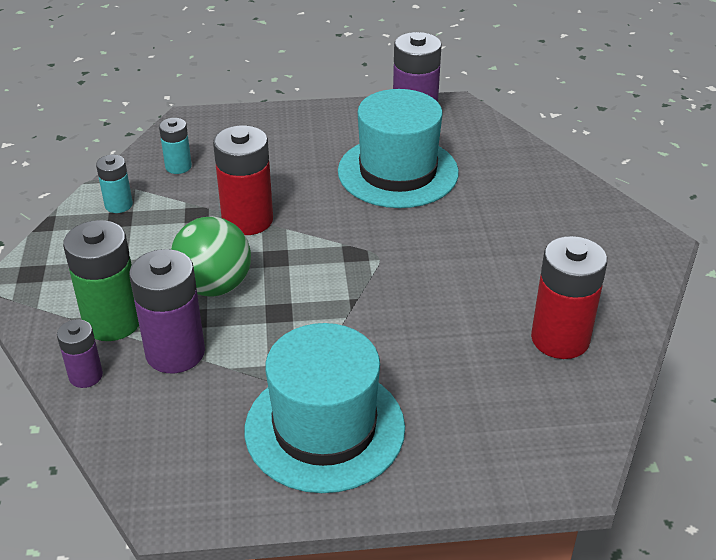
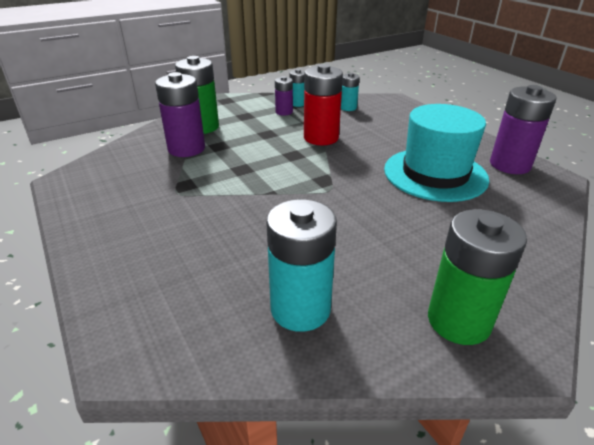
camera: 65 degrees right, 5 degrees down
purple battery [57,319,103,388] -> purple battery moved to [275,76,293,116]
green ball [171,216,251,297] -> none
turquoise hat [245,323,405,493] -> none
red battery [531,236,607,359] -> turquoise battery [266,199,337,332]
none -> green battery [428,209,527,345]

